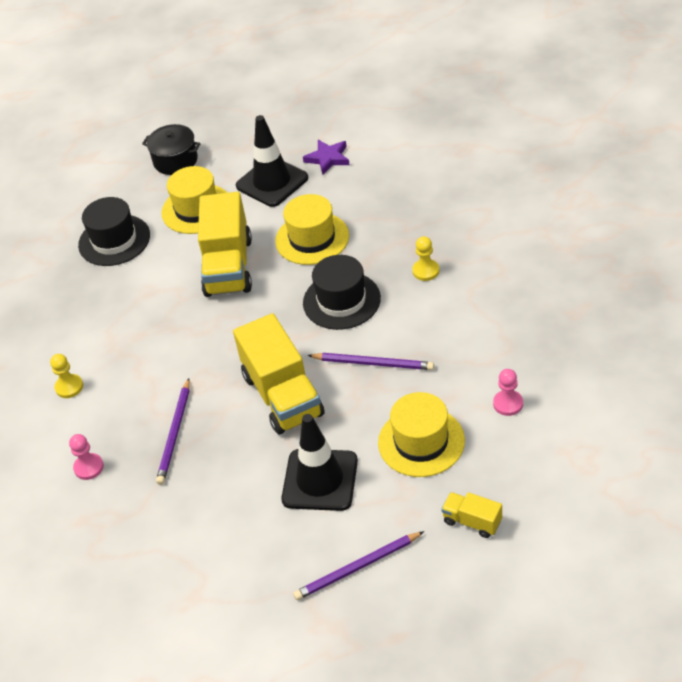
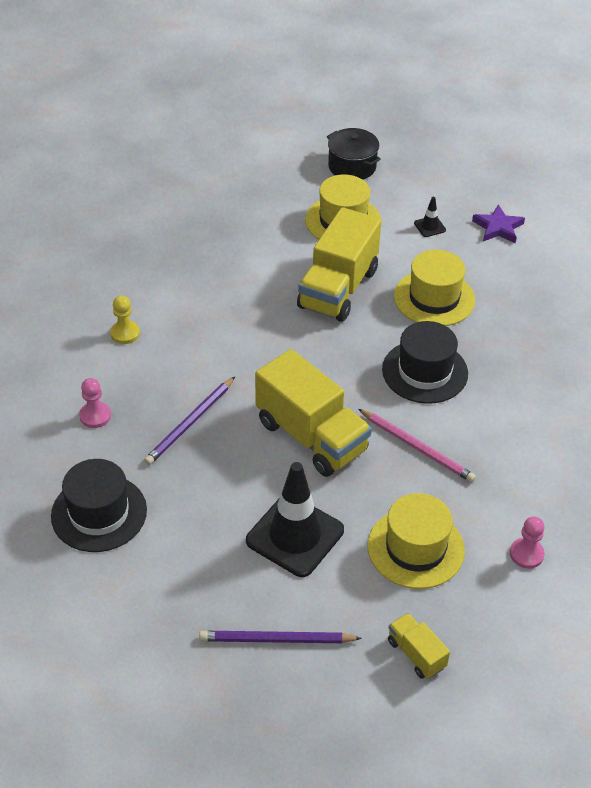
camera: 20 degrees right, 0 degrees up
black hat [78,197,150,266] -> black hat moved to [51,459,147,552]
yellow truck [233,313,325,435] -> yellow truck turned 45 degrees counterclockwise [255,349,372,477]
black traffic cone [236,115,308,207] -> black traffic cone [414,197,446,237], size x0.42
purple pencil [307,353,434,370] -> pink pencil [358,409,476,482]
yellow pawn [412,236,440,281] -> none

